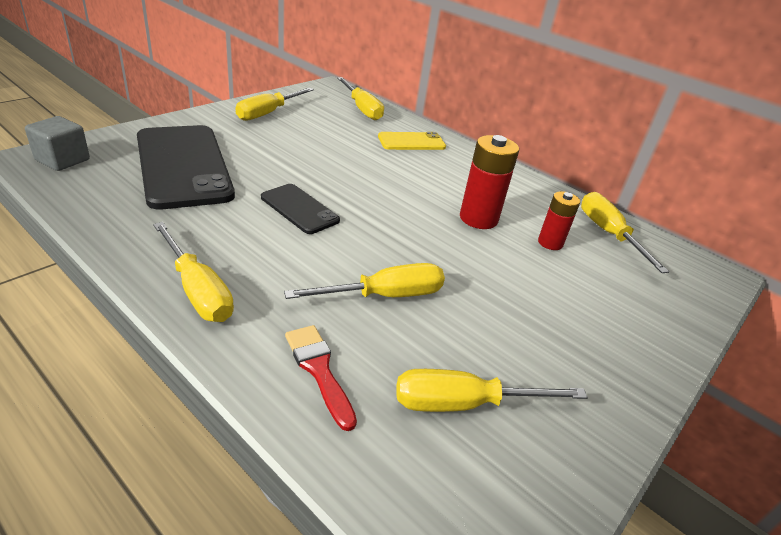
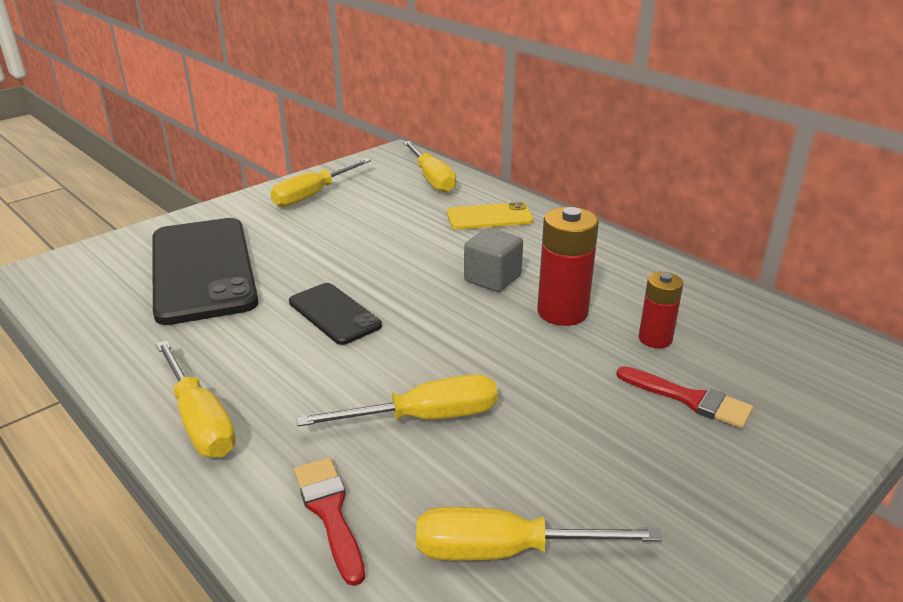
camera: 10 degrees right, 5 degrees down
grey cube [25,116,90,171] -> grey cube moved to [464,228,523,292]
yellow screwdriver [581,192,669,273] -> none
none -> red brush [616,366,753,428]

